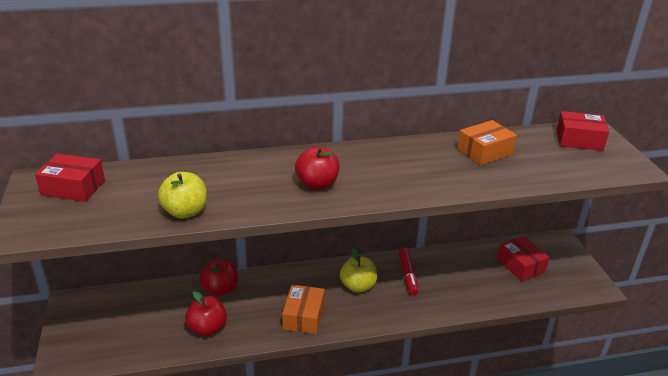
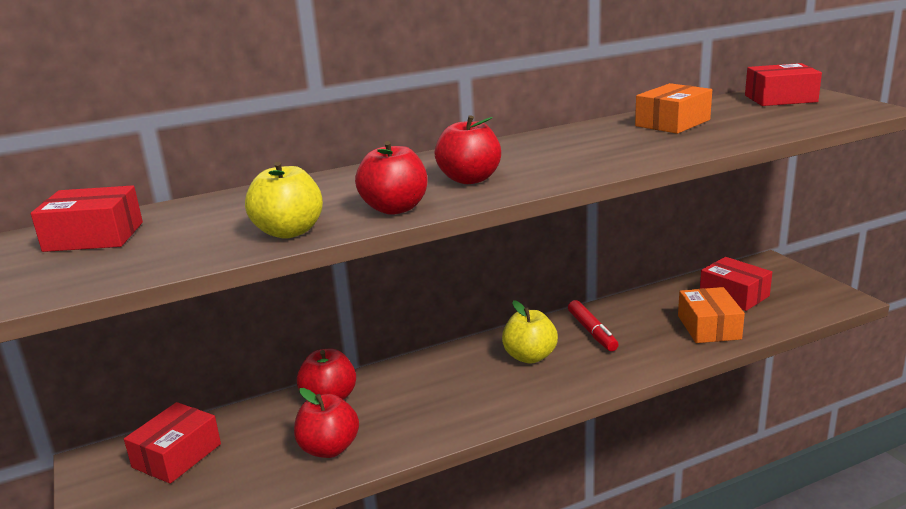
camera: 10 degrees left, 10 degrees down
orange box [282,285,325,334] -> orange box moved to [678,287,745,343]
none -> red box [124,402,221,484]
none -> red apple [355,141,427,215]

